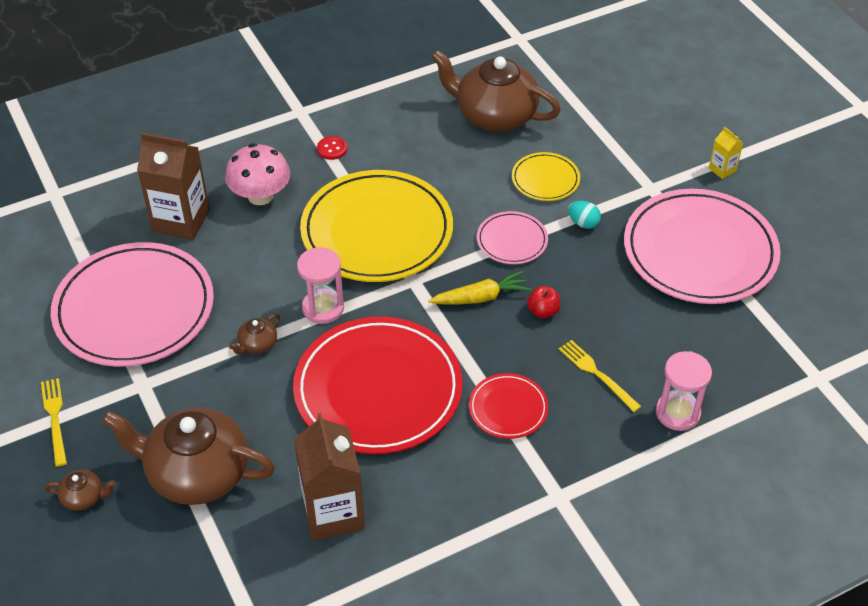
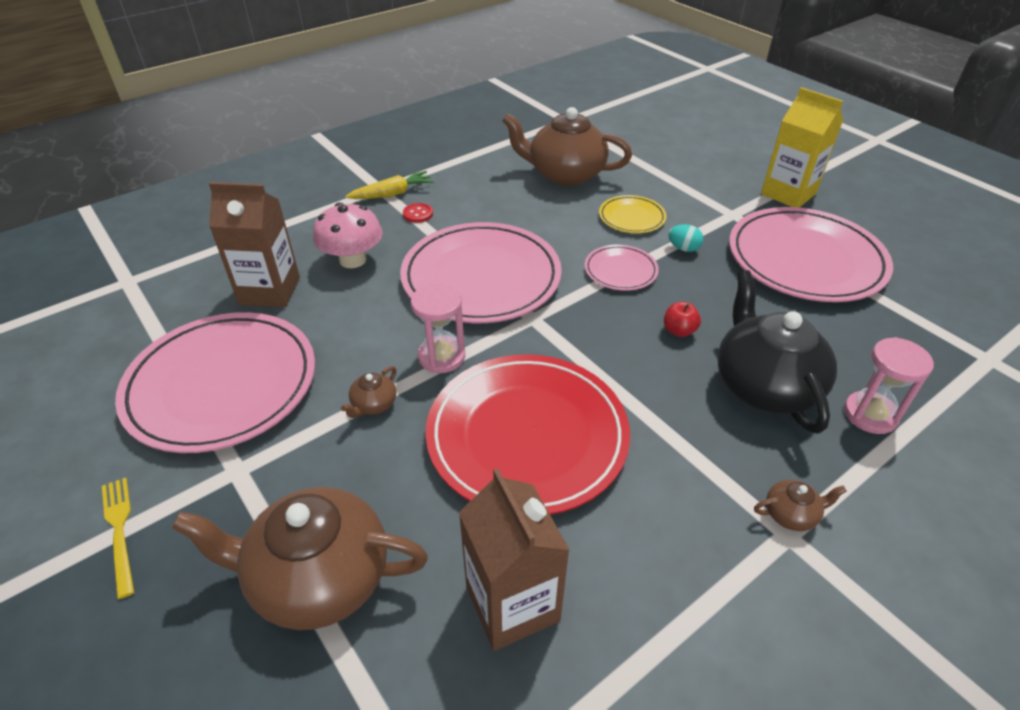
camera: 10 degrees left, 5 degrees down
brown teapot [45,470,116,511] -> brown teapot moved to [754,480,847,531]
yellow plate [300,170,453,282] -> pink plate [400,222,562,323]
yellow carrot [428,270,531,305] -> yellow carrot moved to [345,171,434,199]
red plate [469,373,548,439] -> none
yellow fork [559,340,642,412] -> black teapot [717,270,837,434]
yellow carton [709,127,743,179] -> yellow carton [761,87,843,207], size x2.16

